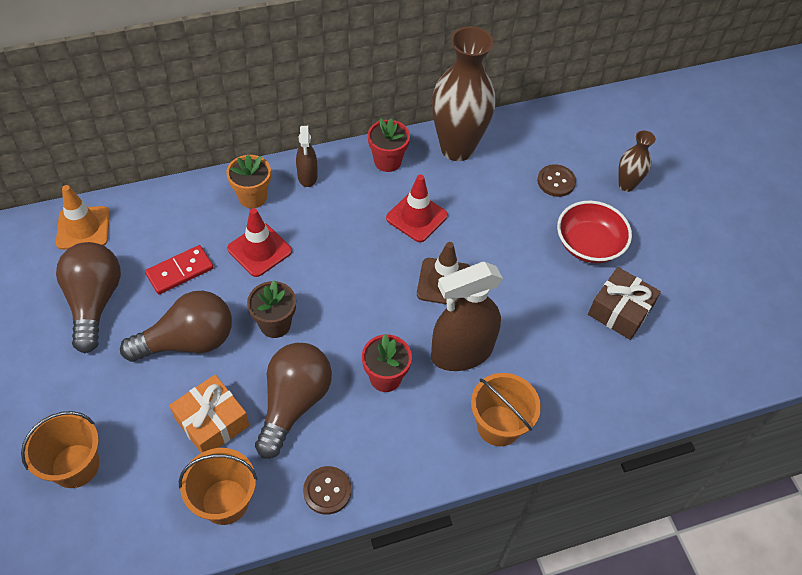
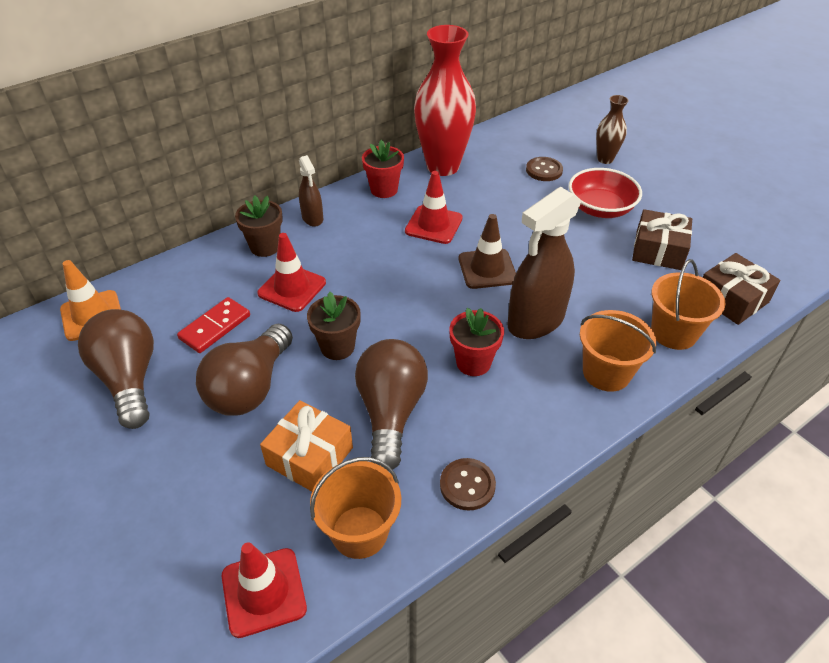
camera: 15 degrees left, 10 degrees down
orange bucket [21,411,99,488] -> orange bucket moved to [651,259,726,350]
brown light bulb [120,291,232,362] -> brown light bulb turned 150 degrees clockwise [196,324,293,416]
orange flower pot [226,155,271,208] -> brown flower pot [235,196,283,257]
brown vase [432,26,496,161] -> red vase [414,25,476,176]
none -> red traffic cone [222,542,307,638]
none -> brown gift [703,253,781,325]

